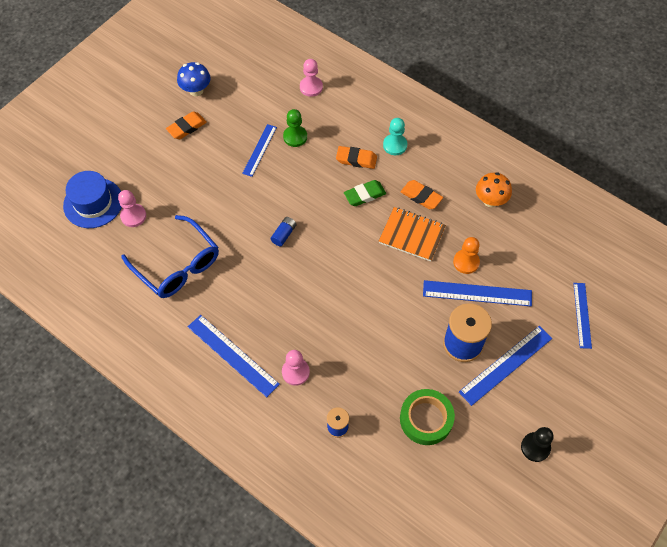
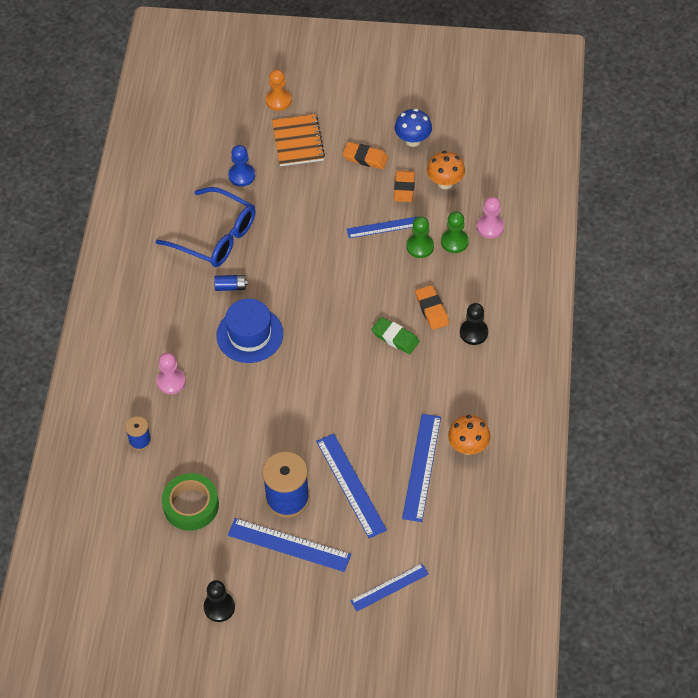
camera: 60 degrees right, 5 degrees down
blue hat [63,171,122,228] -> blue hat moved to [216,299,283,363]
pink pawn [118,190,146,227] -> blue pawn [228,145,255,187]
blue glasses [121,215,219,298] -> blue glasses turned 75 degrees counterclockwise [156,187,255,267]
blue ruler [188,315,280,397] -> blue ruler moved to [402,414,441,522]
blue battery [270,217,296,246] -> blue battery moved to [214,275,248,291]
orange notebook [379,207,446,262] -> orange notebook moved to [272,114,325,166]
turquoise pawn [383,118,407,155] -> black pawn [460,303,488,345]
orange eraser [401,180,443,209] -> orange eraser moved to [394,170,415,202]
orange pawn [453,237,480,274] -> orange pawn moved to [266,69,292,111]
none -> orange mushroom [427,151,465,189]
none -> green pawn [441,211,469,253]

